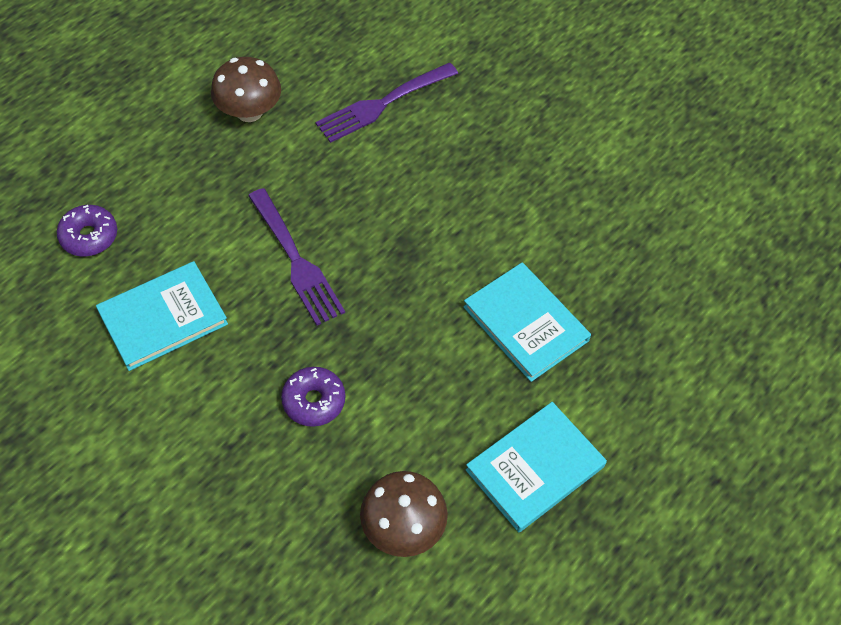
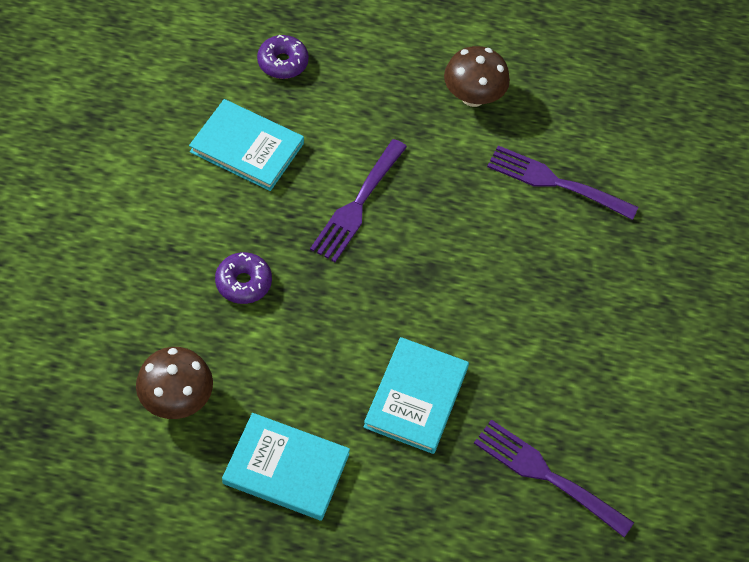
camera: 55 degrees right, 0 degrees up
none -> purple fork [474,420,634,537]

